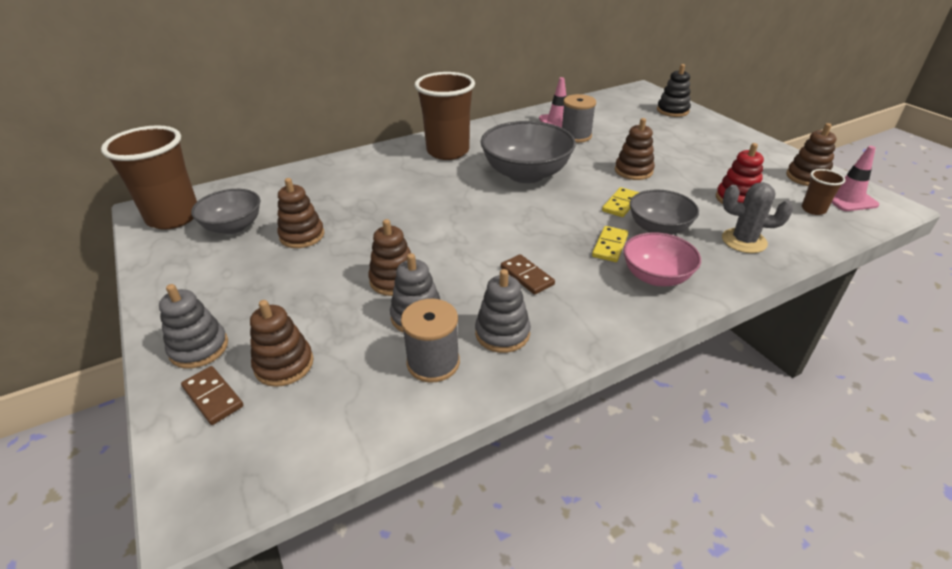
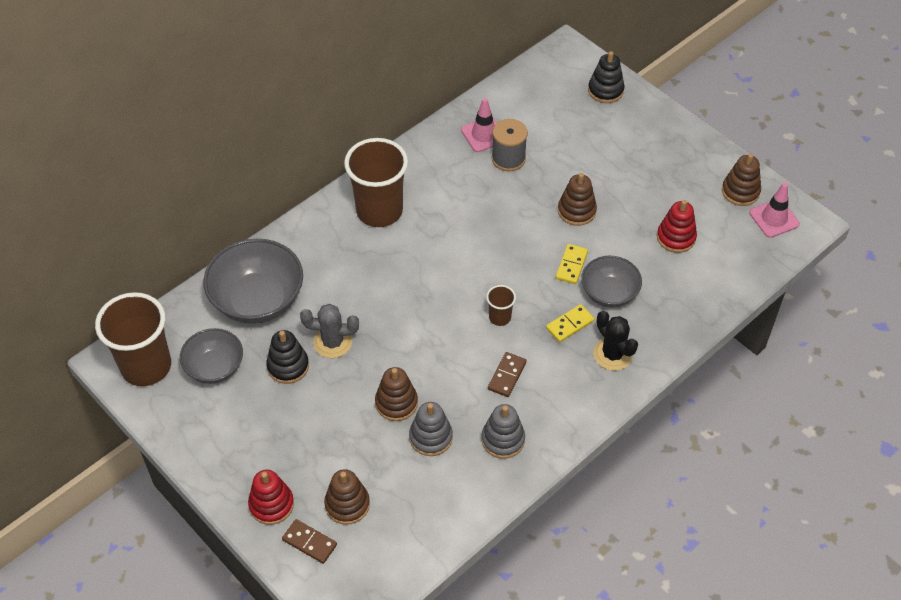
camera: 15 degrees left, 15 degrees up
grey stacking toy [159,284,228,369] -> red stacking toy [248,470,294,525]
brown stacking toy [278,178,324,248] -> black stacking toy [266,330,309,384]
grey spool [401,299,460,383] -> none
grey bowl [480,121,576,183] -> grey bowl moved to [204,239,303,324]
brown domino [501,254,555,295] -> brown domino turned 75 degrees clockwise [488,352,527,397]
yellow domino [592,226,628,262] -> yellow domino turned 45 degrees clockwise [546,304,595,342]
pink bowl [623,232,701,286] -> black cactus [593,311,638,371]
grey cactus [722,182,793,253] -> grey cactus moved to [300,304,359,358]
brown cup [802,169,845,215] -> brown cup moved to [486,285,516,326]

